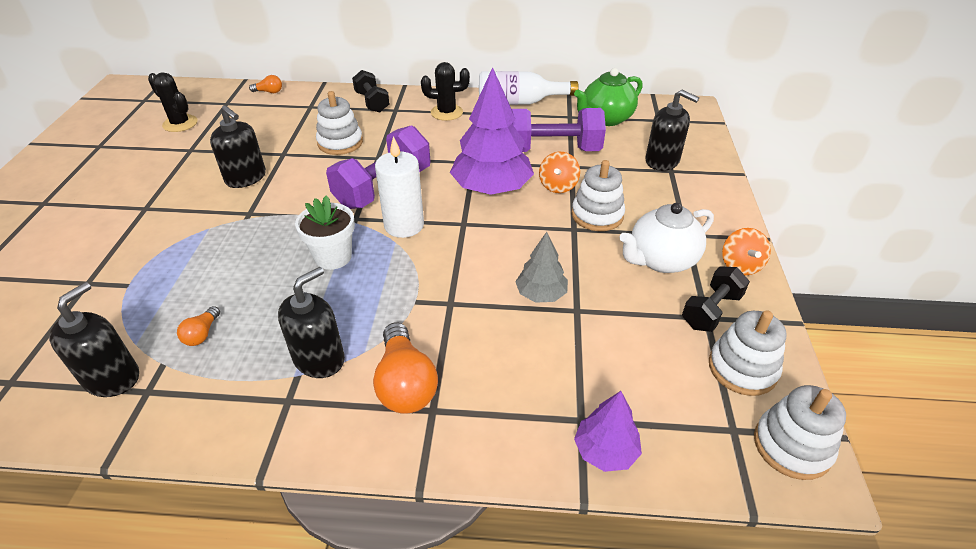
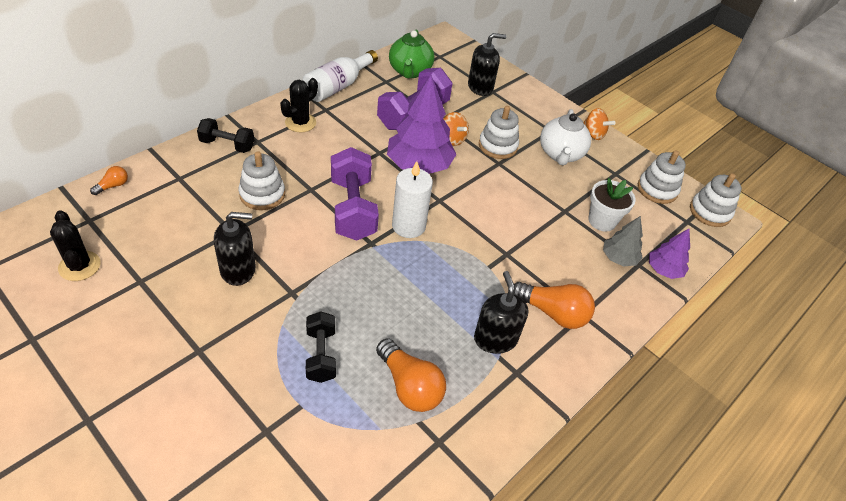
camera: 55 degrees left, 5 degrees up
black soap dispenser [49,282,139,397] -> none
black cactus [148,72,198,132] -> black cactus turned 75 degrees clockwise [50,210,101,281]
orange light bulb [177,306,220,346] -> orange light bulb [376,338,446,412], size x2.02
white flower pot [295,195,355,270] -> white flower pot moved to [588,178,636,232]
grey tree [515,232,568,303] -> grey tree moved to [603,216,643,267]
black dumbbell [682,266,750,332] -> black dumbbell moved to [306,311,336,383]

